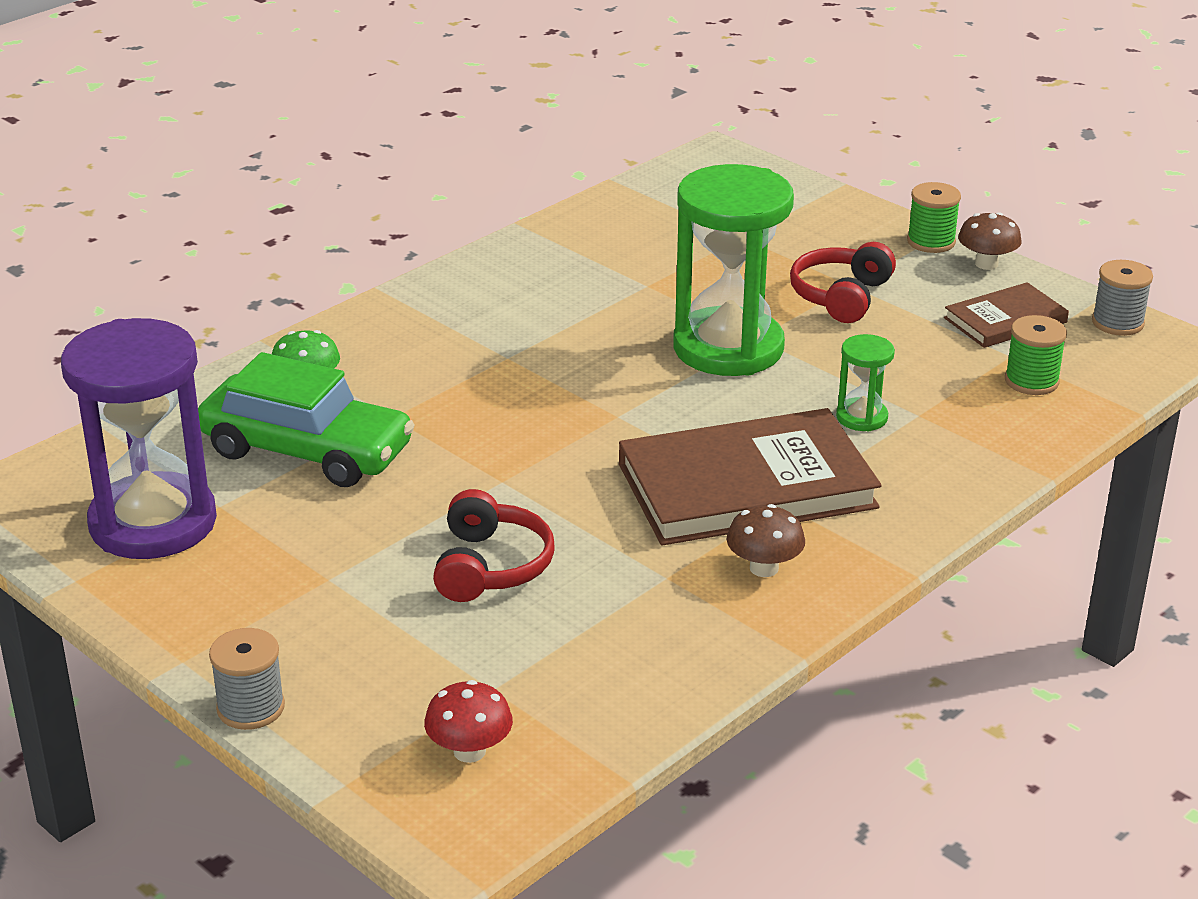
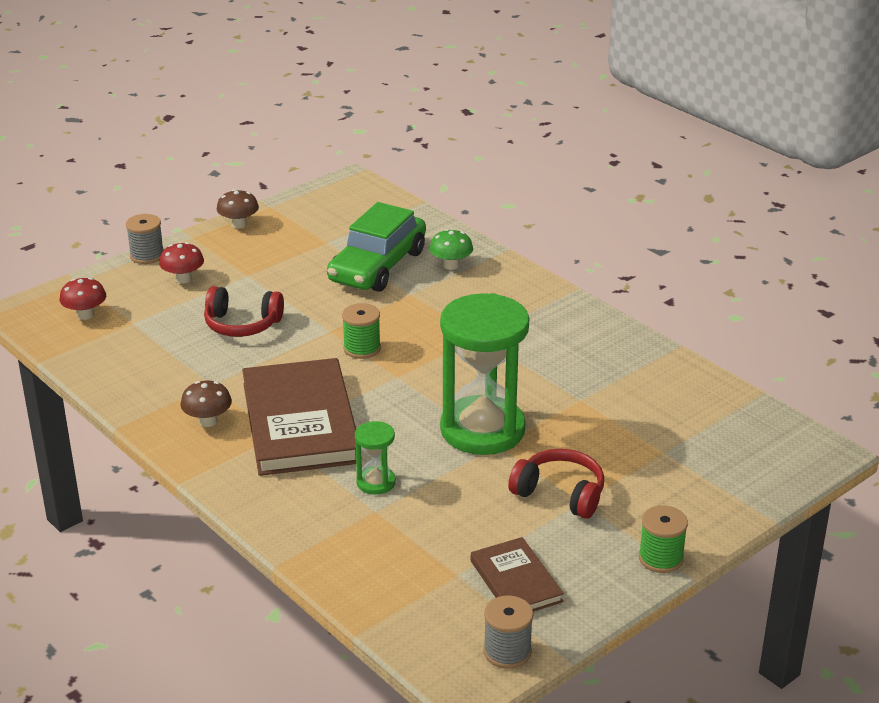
camera: 95 degrees right, 0 degrees up
purple hourglass [61,318,217,559] -> none
brown mushroom [958,212,1021,270] -> brown mushroom moved to [217,189,259,229]
green spool [1005,315,1067,395] -> green spool moved to [342,303,381,359]
none -> red mushroom [159,242,204,283]

